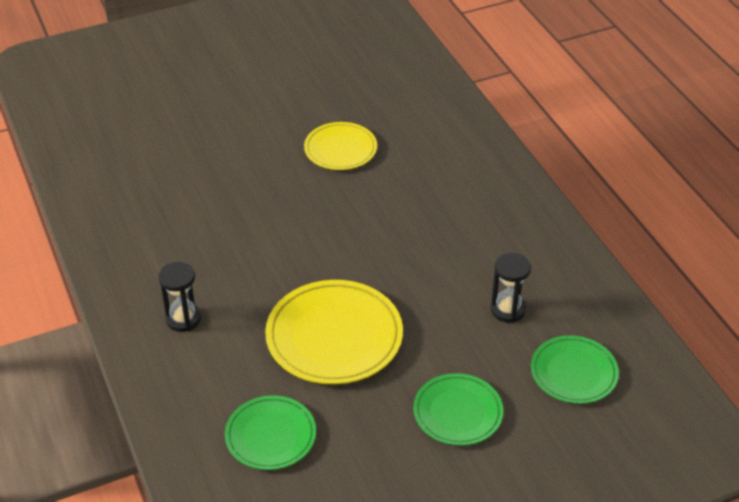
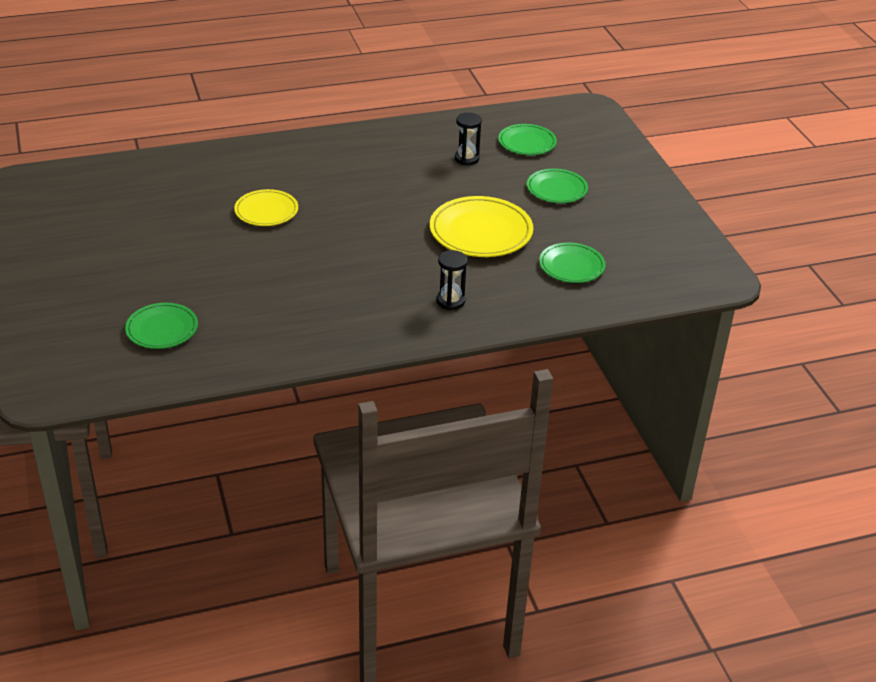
camera: 85 degrees left, 5 degrees down
none -> green plate [125,303,198,349]

